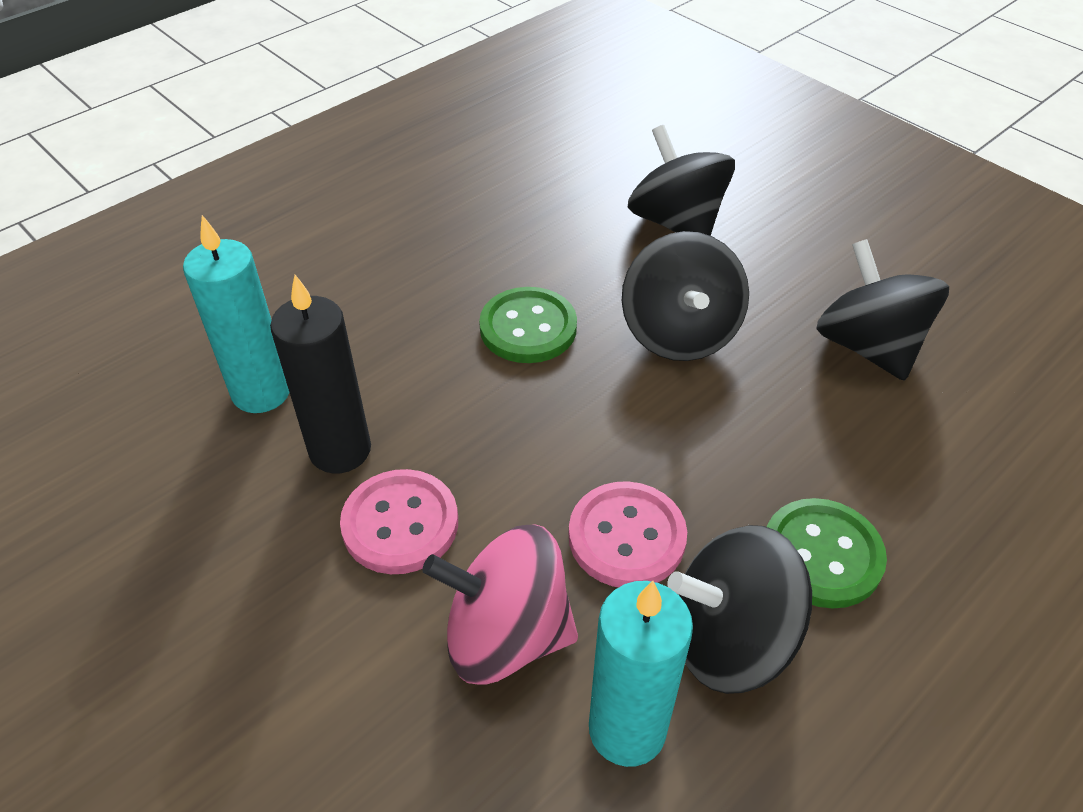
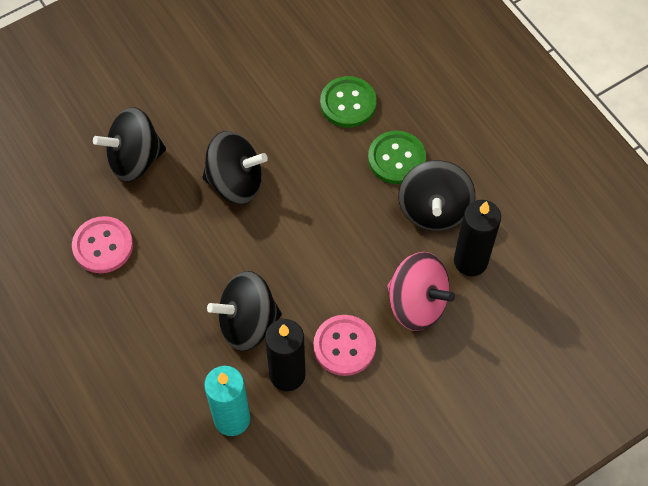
camera: 80 degrees left, 15 degrees up
pink spinning top [422,524,578,684] -> pink spinning top turned 75 degrees counterclockwise [387,252,455,331]
green button [479,287,577,363] -> green button moved to [320,76,377,128]
pink button [569,481,687,587] -> pink button moved to [72,216,133,273]
turquoise candle [589,581,693,767] -> black candle [454,200,501,276]
black spinning top [816,239,949,381] -> black spinning top moved to [207,271,282,351]

